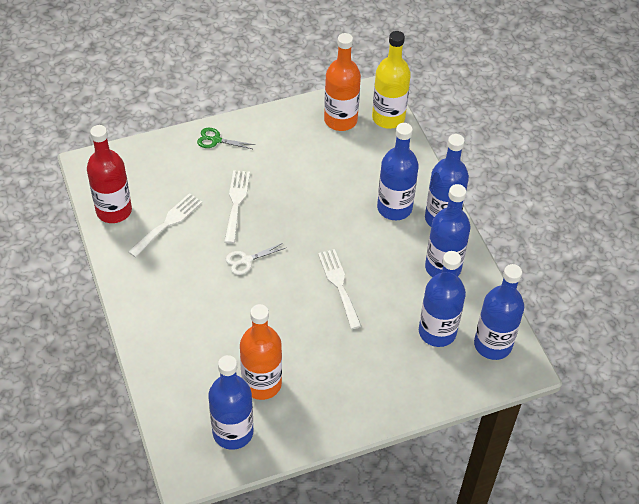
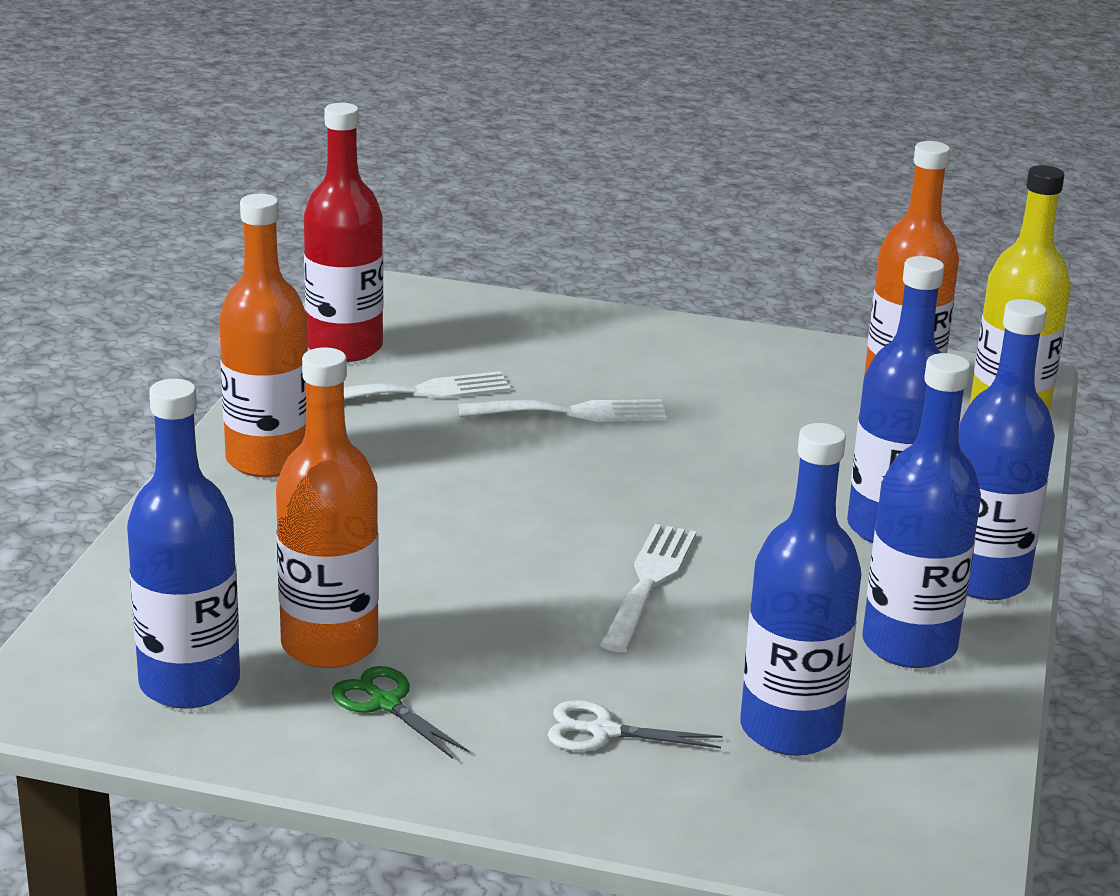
camera: 35 degrees right, 25 degrees down
green scissors [197,128,255,149] -> green scissors moved to [332,666,469,759]
white fork [224,170,250,244] -> white fork turned 45 degrees clockwise [458,399,667,422]
white scissors [226,243,285,275] -> white scissors moved to [548,700,722,751]
blue bottle [474,264,524,360] -> none
none -> orange bottle [219,194,308,477]

